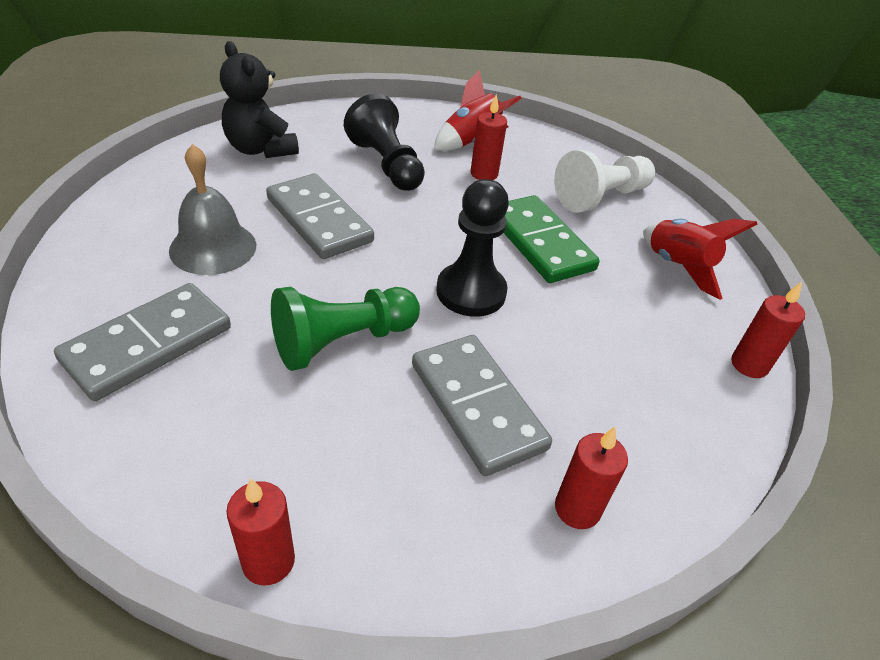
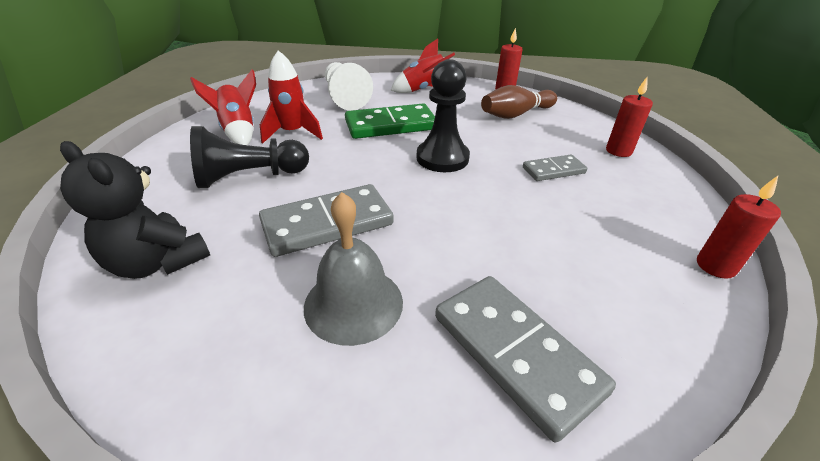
camera: 75 degrees left, 5 degrees down
black teddy bear [220,41,299,158] -> black teddy bear turned 60 degrees clockwise [60,141,210,279]
green pawn [271,287,420,371] -> none
grey domino [412,335,552,476] -> grey domino [523,155,587,181], size x0.57
red candle [470,94,507,180] -> red rocket [260,50,323,144]
none -> brown bowling pin [481,85,557,119]

